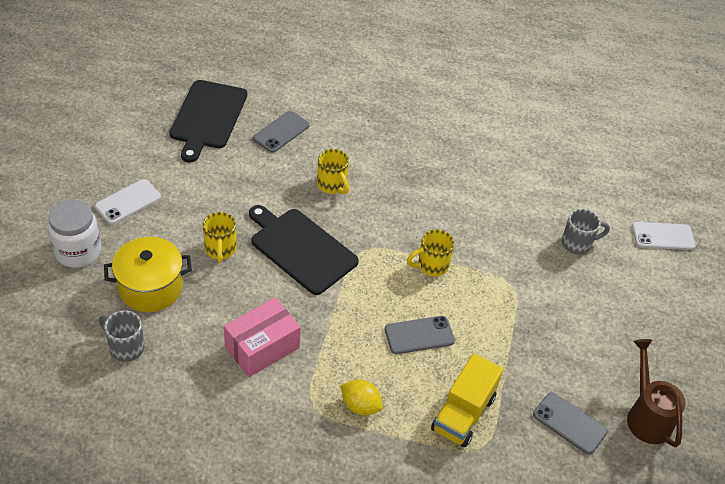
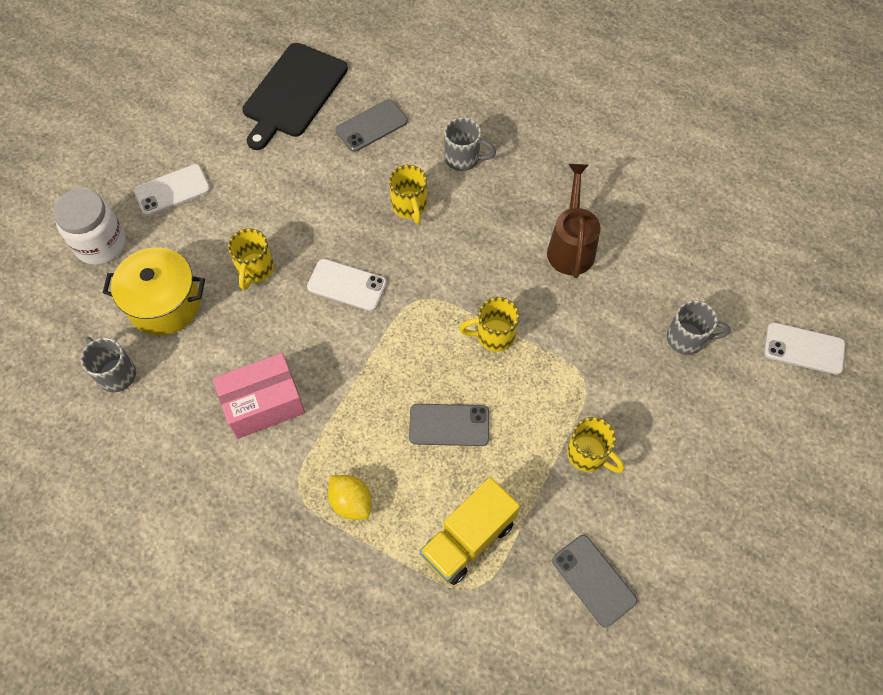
camera: 20 degrees right, 15 degrees up
black cutting board [249,205,359,295] -> white phone [307,259,387,311]
brown watering can [627,339,686,447] -> brown watering can moved to [547,164,601,278]
none -> grey mug [444,117,496,171]
none -> yellow mug [567,417,625,473]

